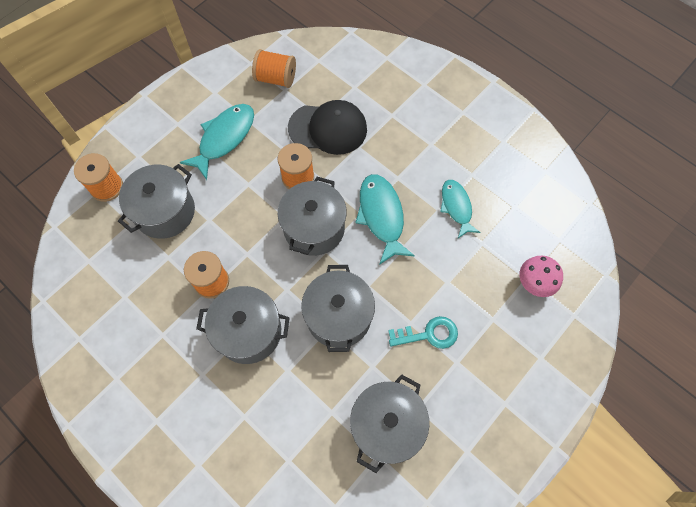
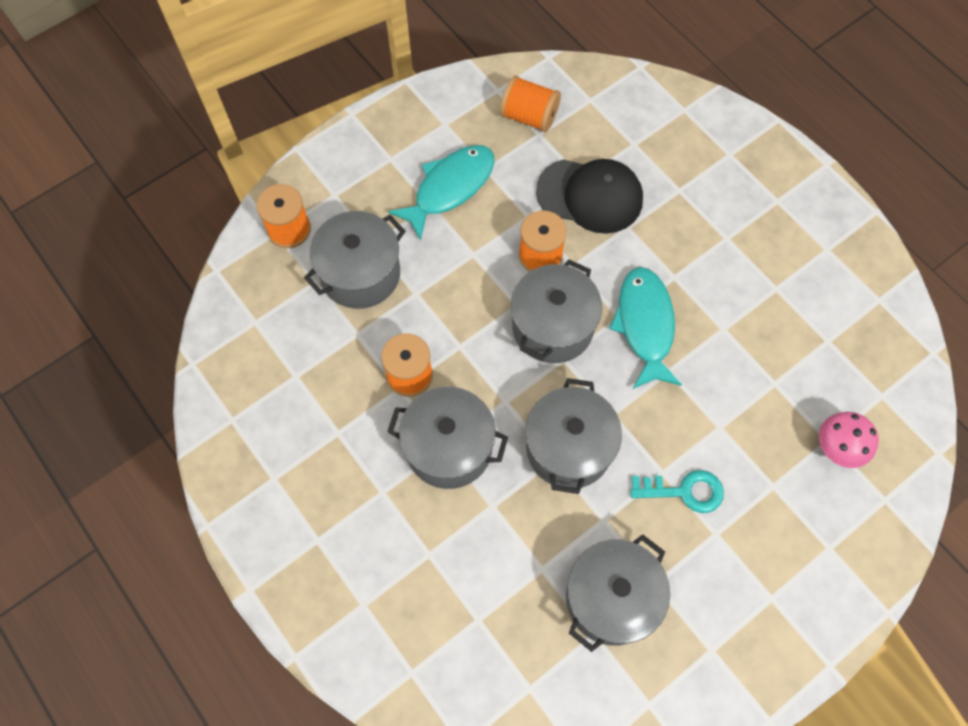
camera: 10 degrees right, 0 degrees up
turquoise fish [440,180,481,238] -> none

